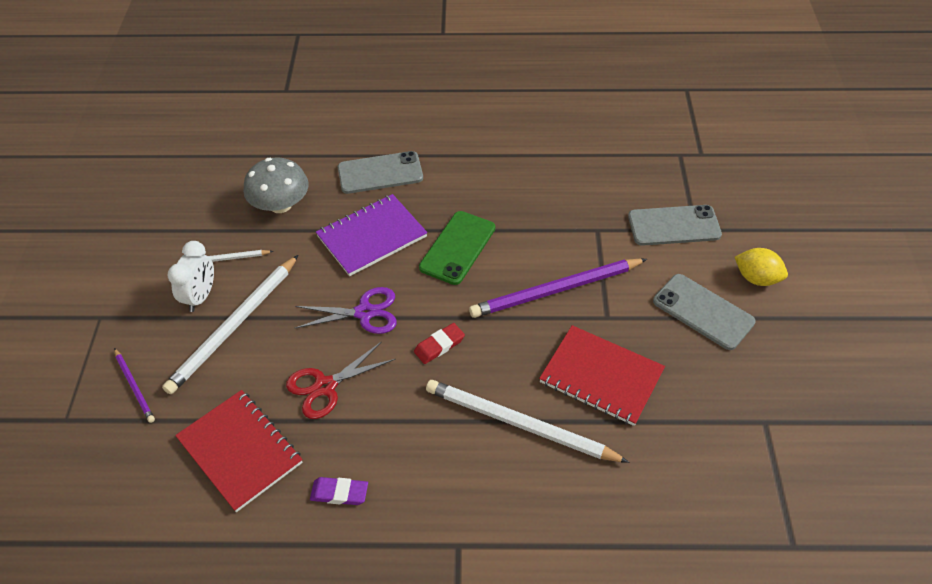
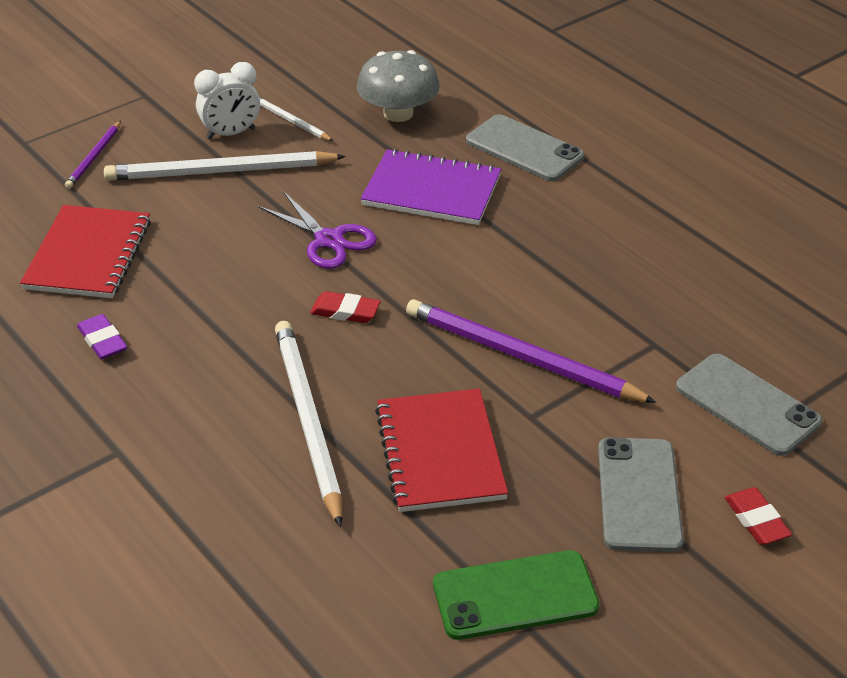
camera: 50 degrees right, 10 degrees down
red scissors [286,341,396,419] -> none
green phone [419,211,495,285] -> green phone moved to [433,550,600,640]
yellow lemon [735,248,788,286] -> red eraser [725,488,792,545]

